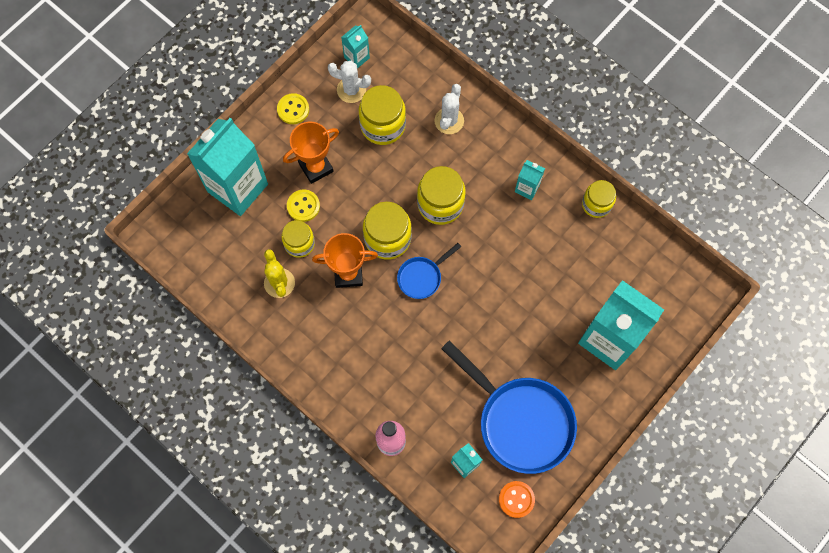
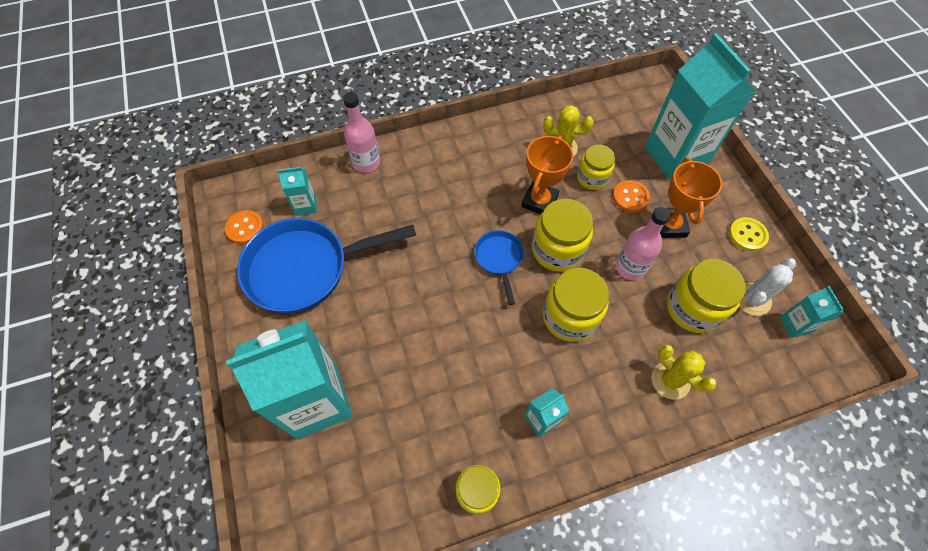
camera: 120 degrees right, 10 degrees down
yellow button [287,189,320,222] -> orange button [613,180,650,212]
white cactus [435,84,464,134] -> yellow cactus [652,344,716,400]
none -> pink bottle [616,207,671,280]

